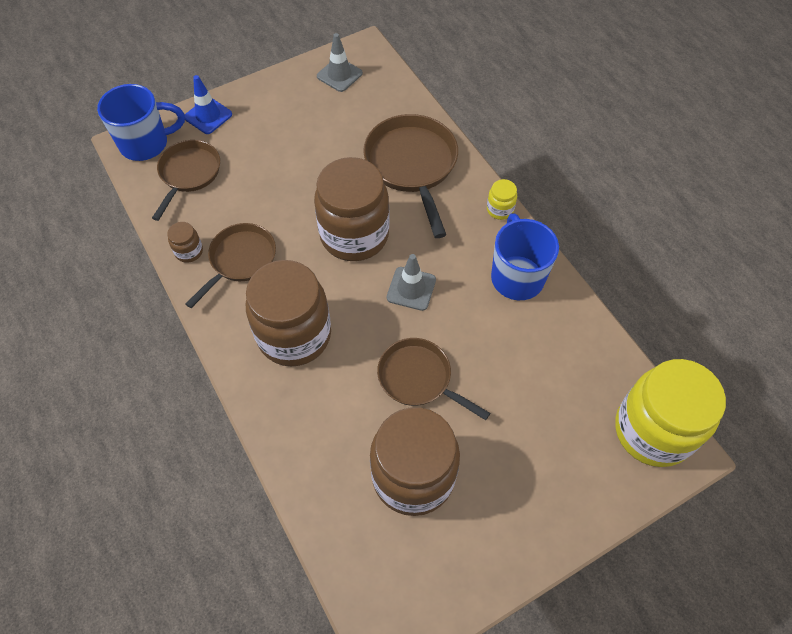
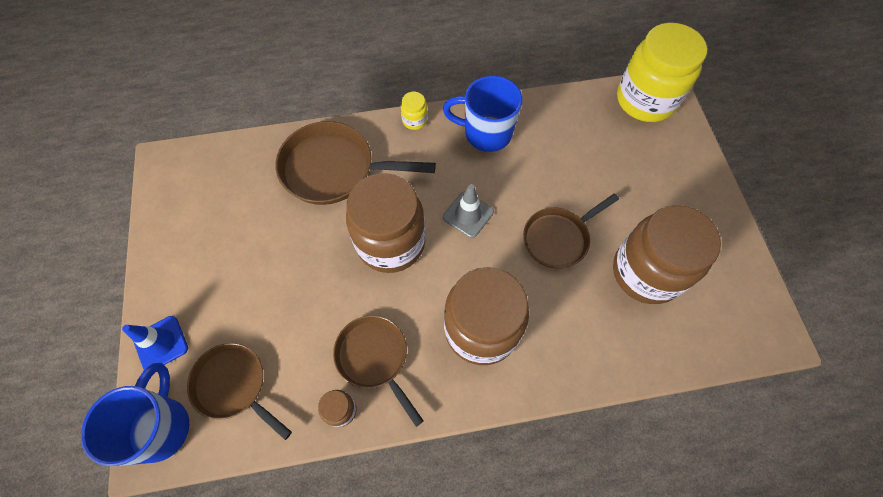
camera: 70 degrees left, 5 degrees up
grey traffic cone [317,33,363,92] -> none

